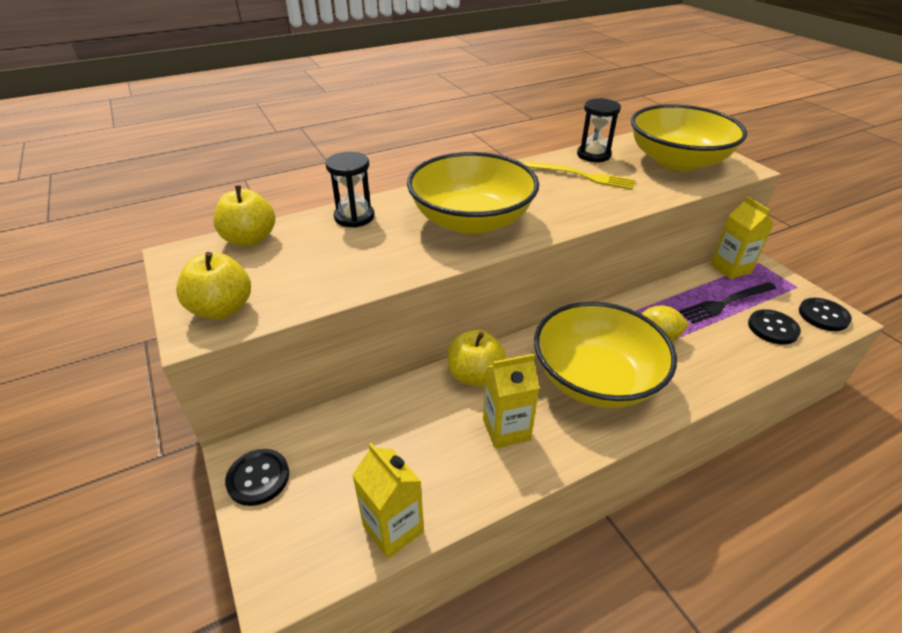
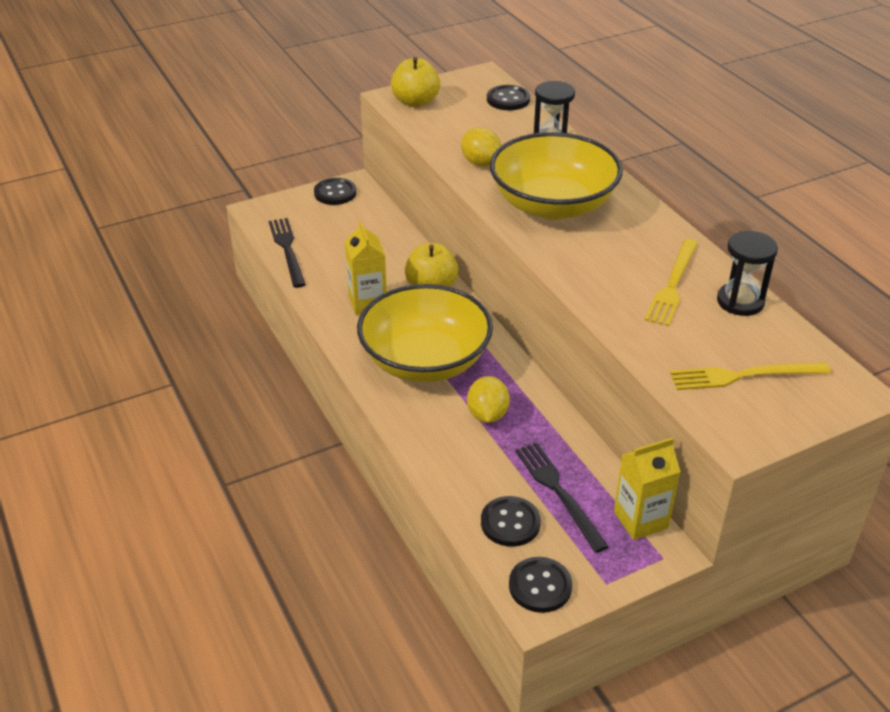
camera: 90 degrees right, 0 degrees up
yellow apple [213,185,275,246] -> black button [487,85,530,110]
yellow carton [352,443,424,559] -> black fork [269,218,306,288]
yellow bowl [631,104,747,171] -> yellow fork [670,362,831,390]
none -> yellow lemon [461,127,501,166]

